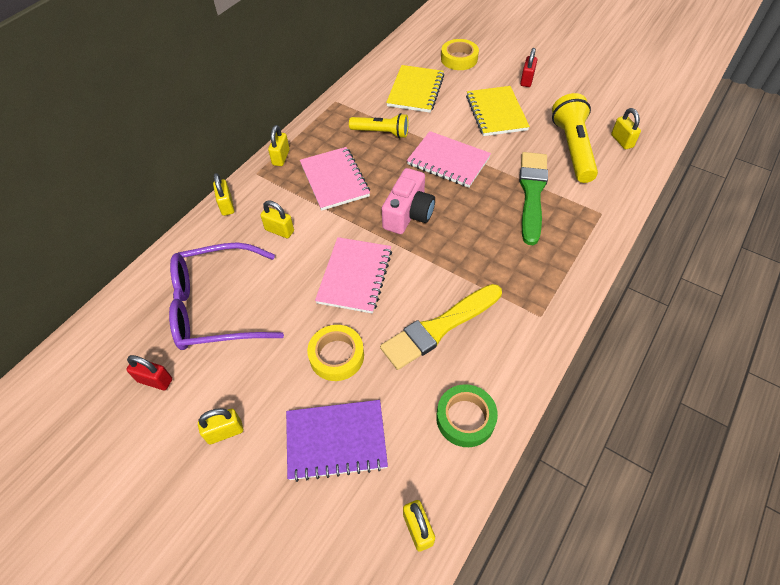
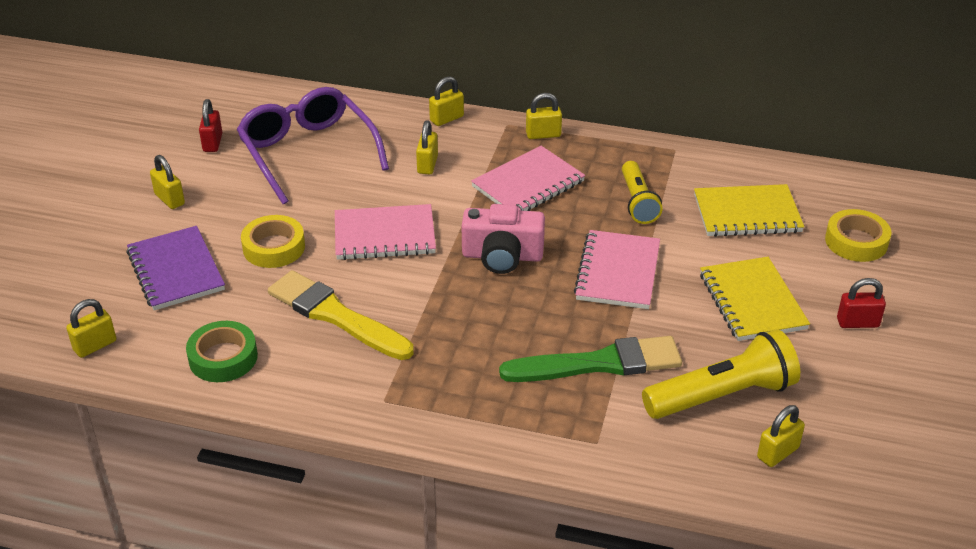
camera: 70 degrees right, 15 degrees down
yellow notebook [466,86,530,136] -> yellow notebook turned 75 degrees counterclockwise [700,257,810,341]

